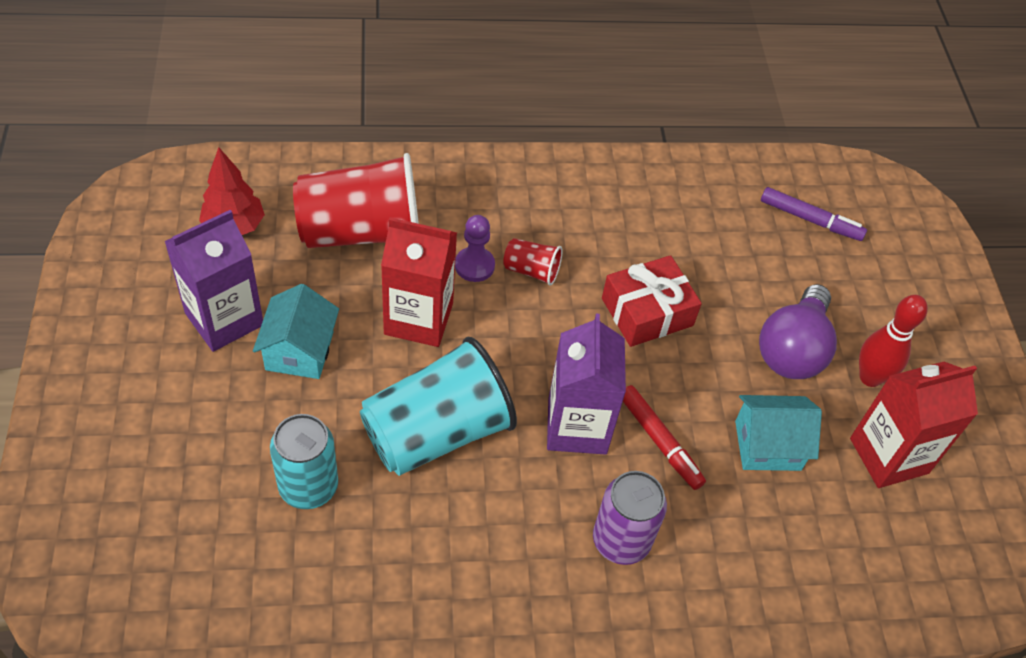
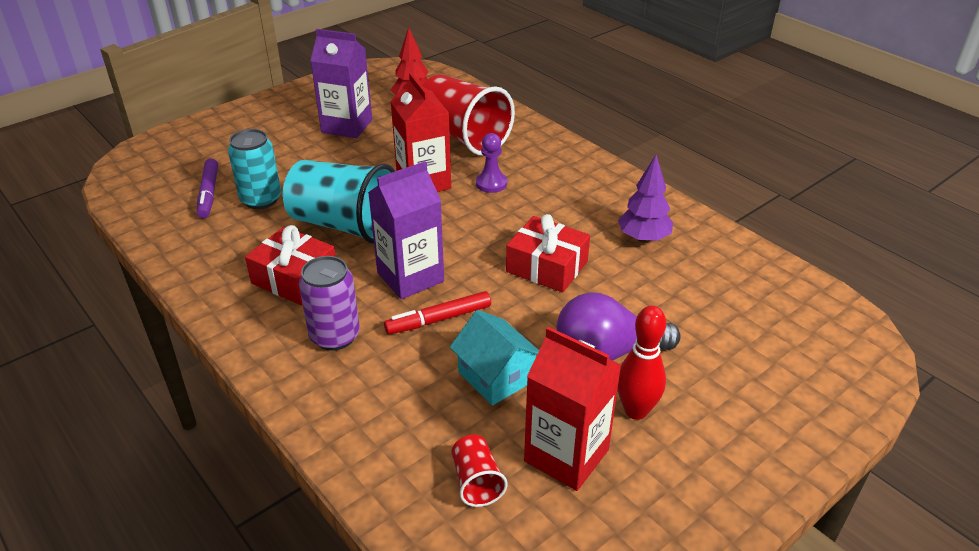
camera: 60 degrees right, 15 degrees down
turquoise house [253,284,339,379] -> none
red cup [503,238,563,286] -> red cup moved to [452,435,508,507]
red marker [623,385,706,490] -> red marker turned 45 degrees clockwise [384,291,491,334]
purple marker [761,187,867,241] -> purple marker moved to [197,159,218,218]
none -> red gift [245,225,336,305]
none -> purple tree [618,155,673,243]

